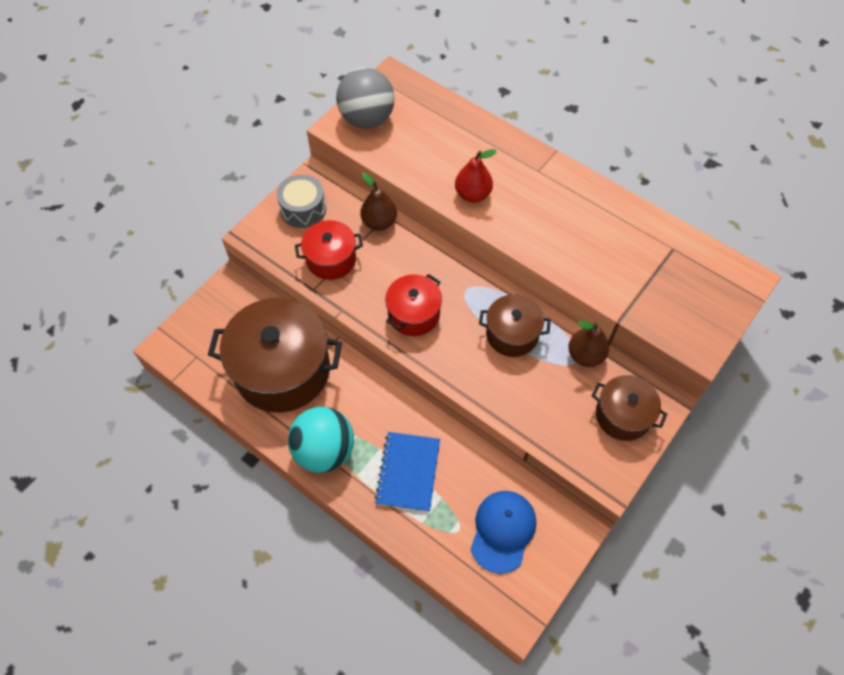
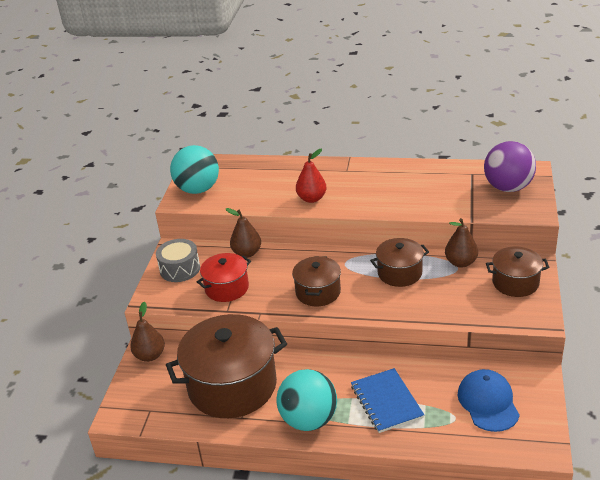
camera: 25 degrees left, 25 degrees down
grey ball [336,68,395,129] -> turquoise ball [170,145,219,194]
red pot [385,274,442,336] -> brown pot [292,256,341,306]
none -> brown pear [130,302,165,362]
none -> purple ball [484,141,536,192]

